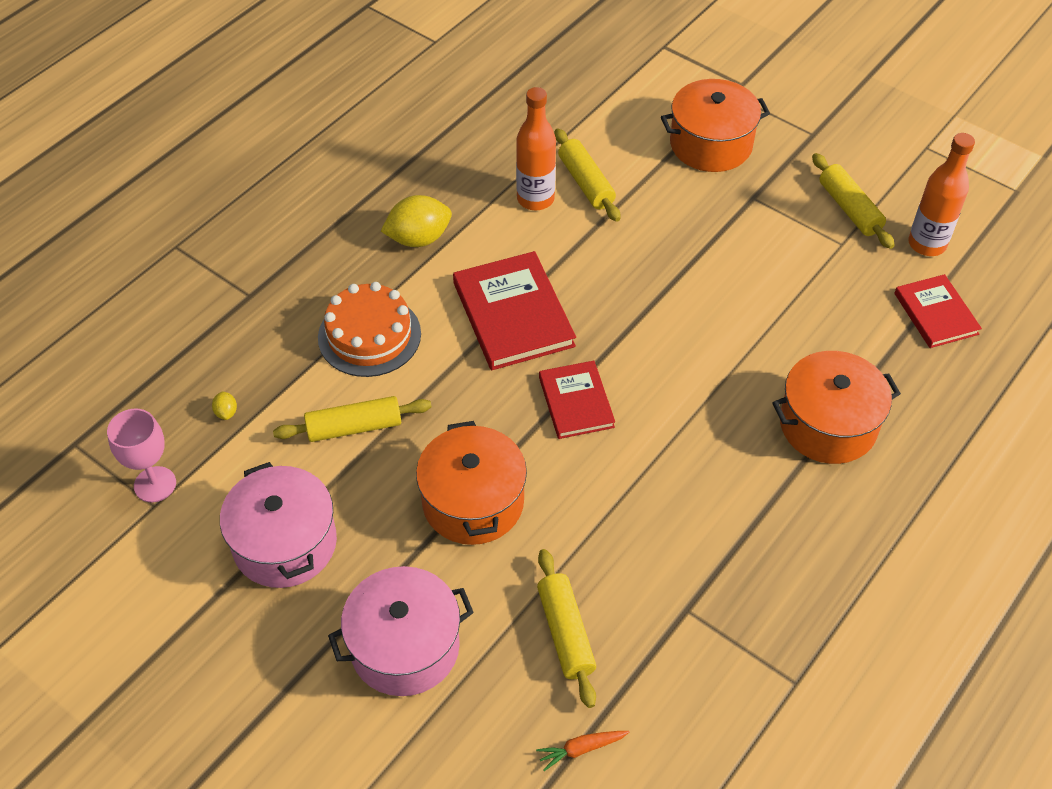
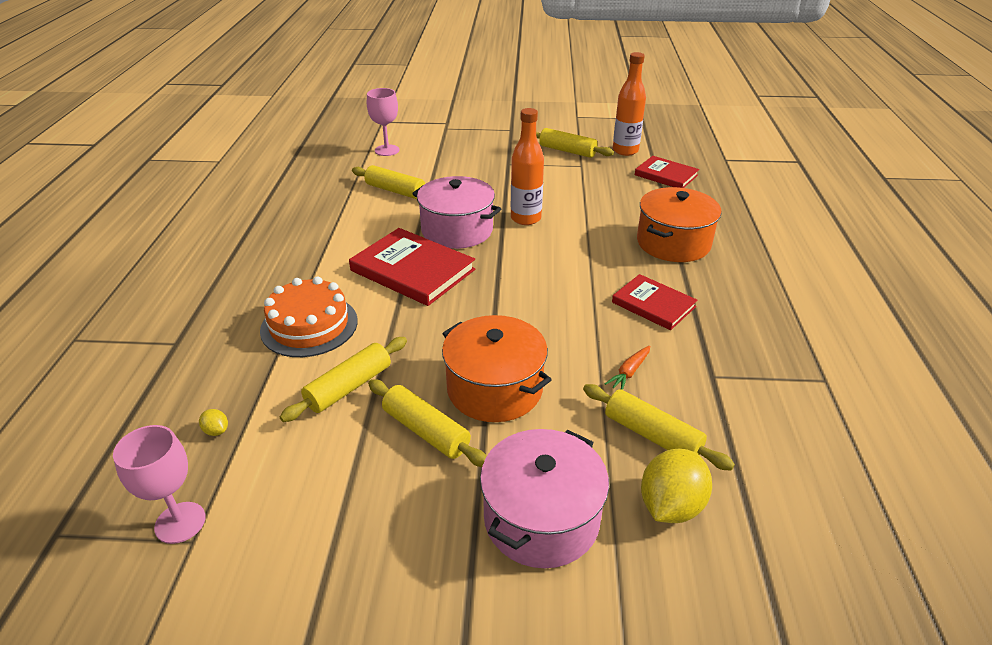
camera: 35 degrees left, 15 degrees down
pink pot [220,462,337,588] -> pink pot moved to [412,176,501,249]
yellow lemon [381,195,452,247] -> yellow lemon moved to [641,448,712,523]
orange bottle [516,87,556,210] -> orange bottle moved to [511,108,544,225]
orange carrot [536,731,629,771] -> orange carrot moved to [605,346,650,390]
red book [539,361,615,439] -> red book moved to [612,274,698,330]
orange pot [661,79,770,172] -> none
none -> pink goblet [367,88,399,156]
none -> yellow rolling pin [368,379,487,467]

